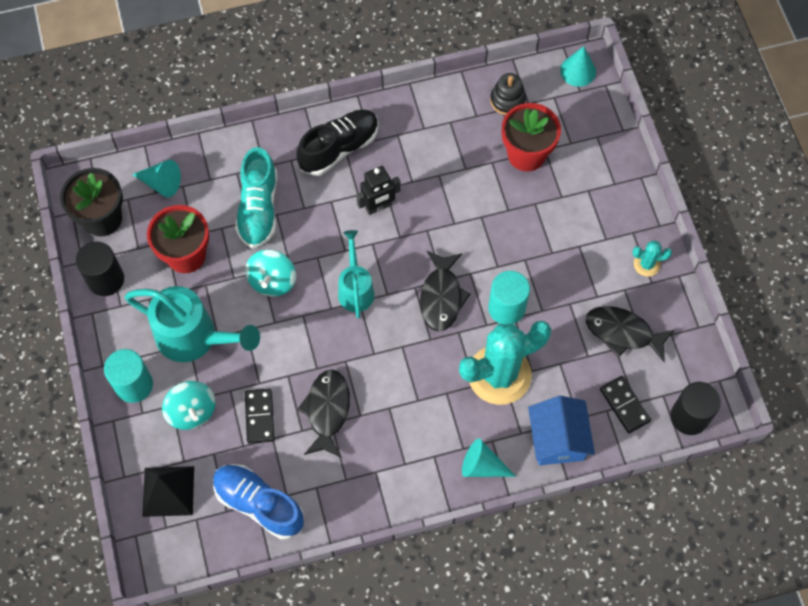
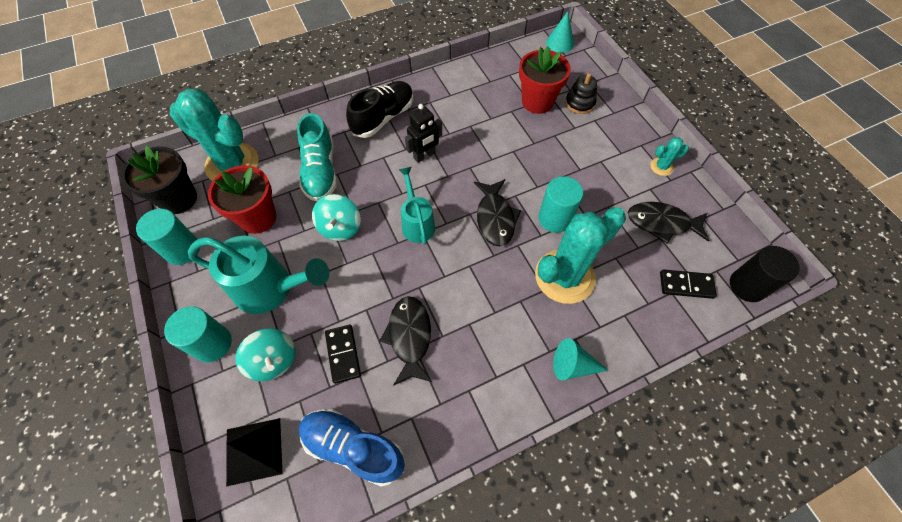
camera: 10 degrees left, 5 degrees down
black cylinder [76,242,124,296] -> turquoise cylinder [136,209,200,265]
turquoise cone [132,160,181,198] -> turquoise cactus [170,89,258,181]
black stacking toy [490,73,526,115] -> black stacking toy moved to [565,73,597,114]
blue house [528,396,595,465] -> none
black domino [600,376,651,433] -> black domino turned 45 degrees counterclockwise [660,269,717,299]

